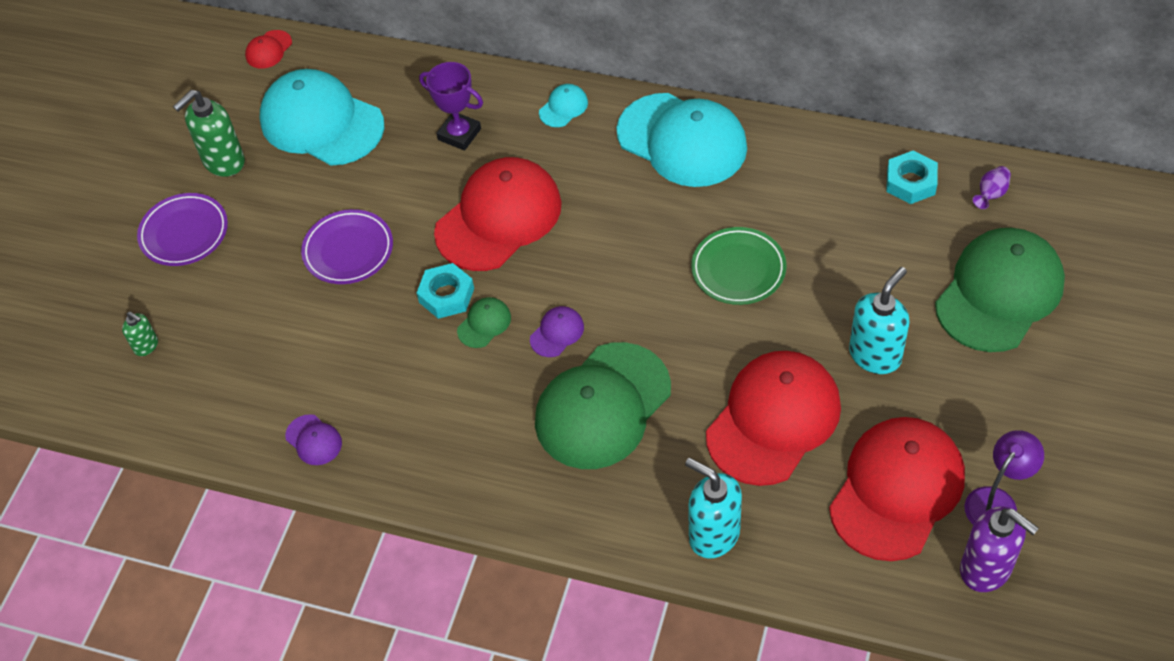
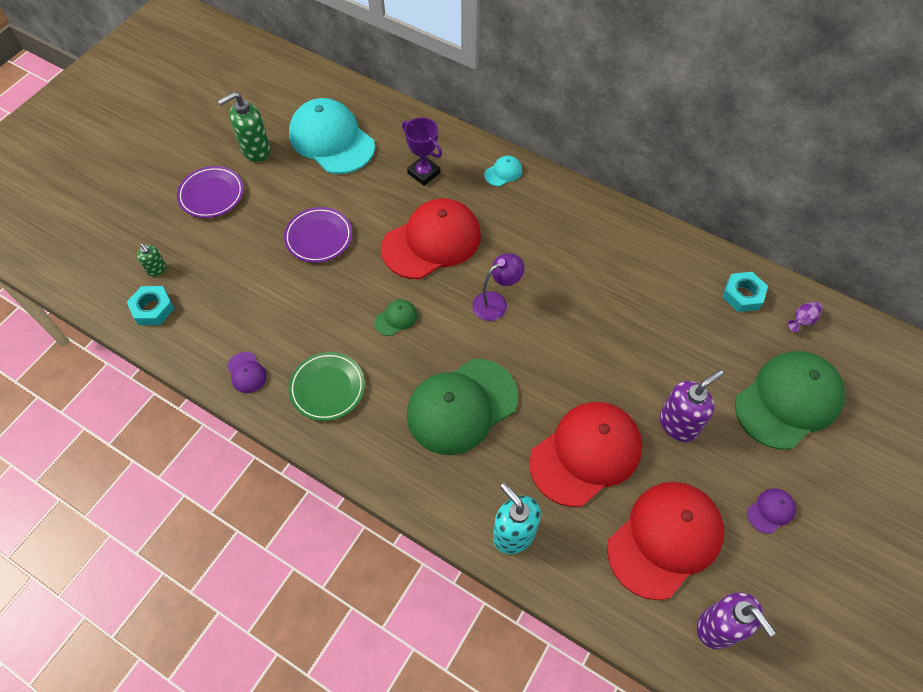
camera: 10 degrees right, 5 degrees up
red cap [245,30,292,69] -> none
turquoise nut [417,263,474,319] -> turquoise nut moved to [127,286,174,325]
purple cap [530,306,584,357] -> purple cap moved to [747,489,796,534]
turquoise cap [617,93,747,187] -> none
green plate [691,227,787,305] -> green plate moved to [289,352,365,421]
turquoise soap dispenser [849,267,910,374] -> purple soap dispenser [660,370,723,442]
purple lamp [964,430,1044,525] -> purple lamp moved to [472,253,524,321]

